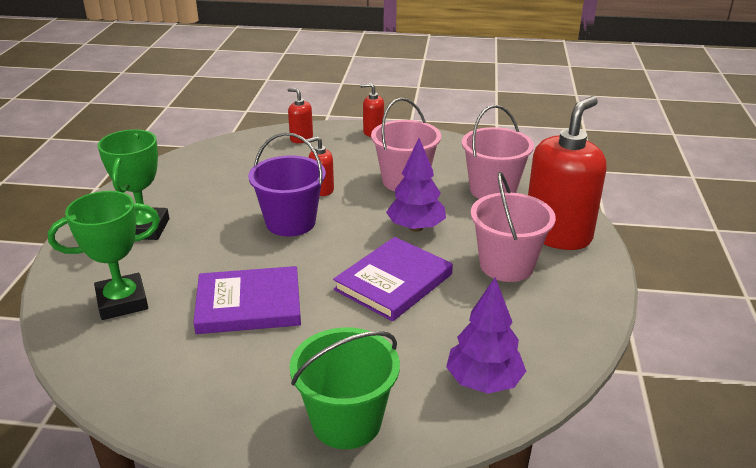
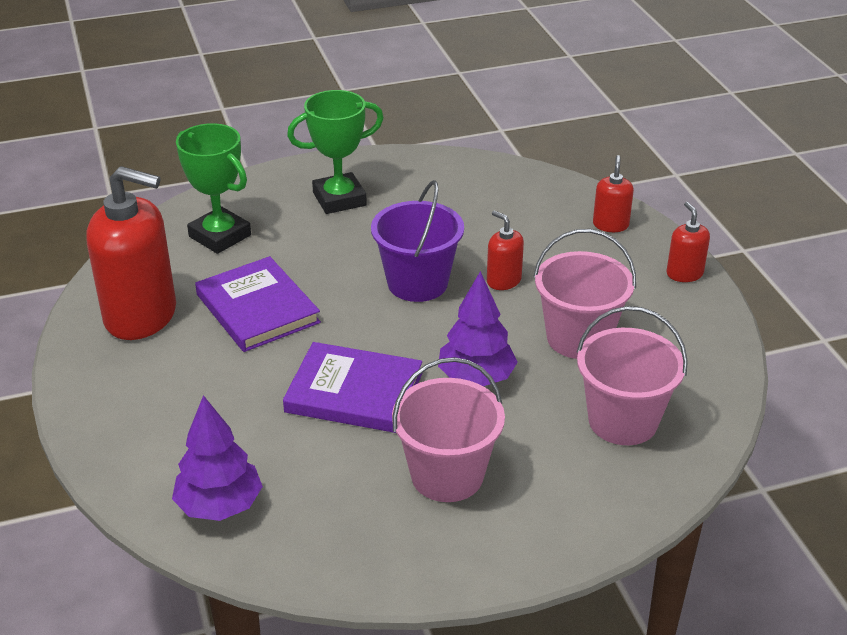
camera: 65 degrees right, 5 degrees up
green bucket [290,327,400,449] -> none
red soap dispenser [528,96,606,250] -> red soap dispenser moved to [86,166,176,340]

